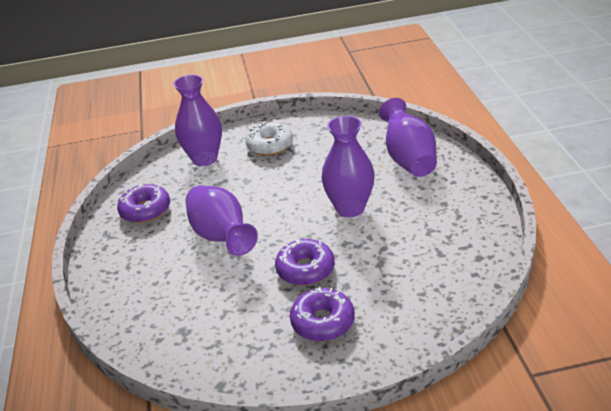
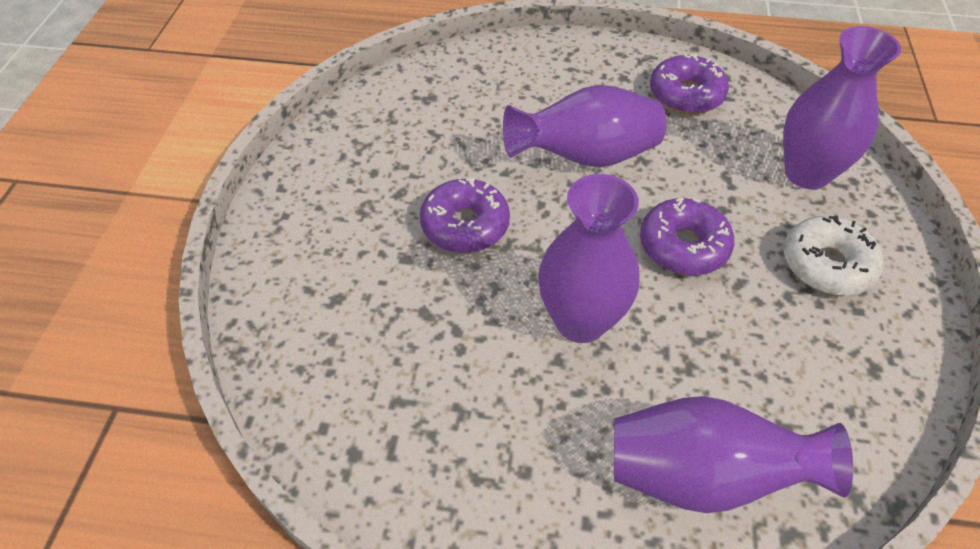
camera: 105 degrees right, 15 degrees up
purple donut [290,287,355,341] -> purple donut moved to [640,198,734,275]

